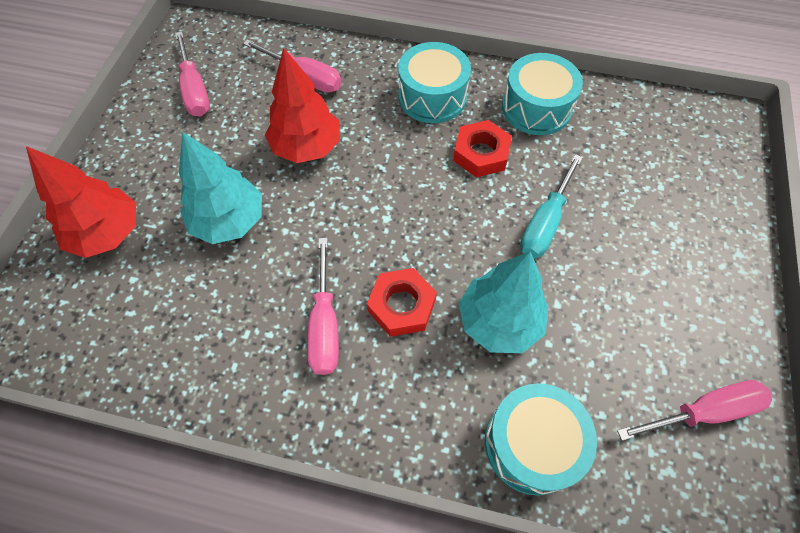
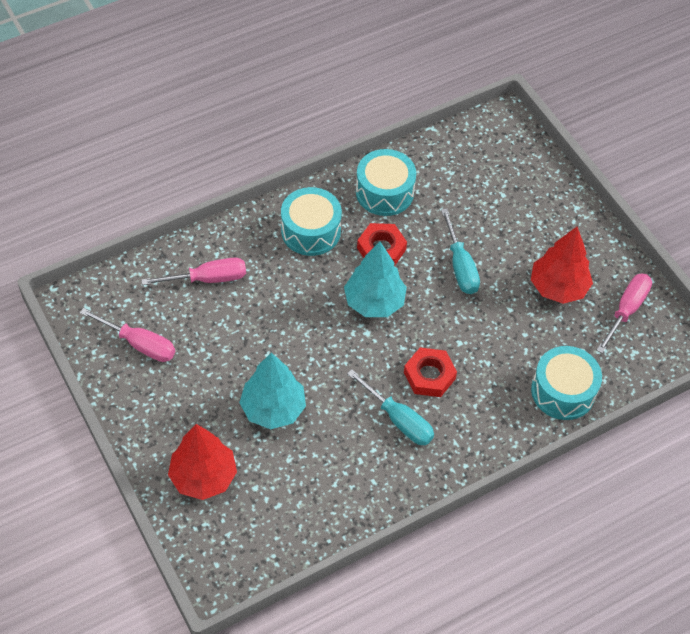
camera: 45 degrees left, 5 degrees down
red tree [265,48,340,163] -> red tree moved to [531,227,593,304]
pink screwdriver [307,238,339,375] -> turquoise screwdriver [347,369,434,445]
turquoise tree [459,252,548,353] -> turquoise tree moved to [344,241,407,317]

